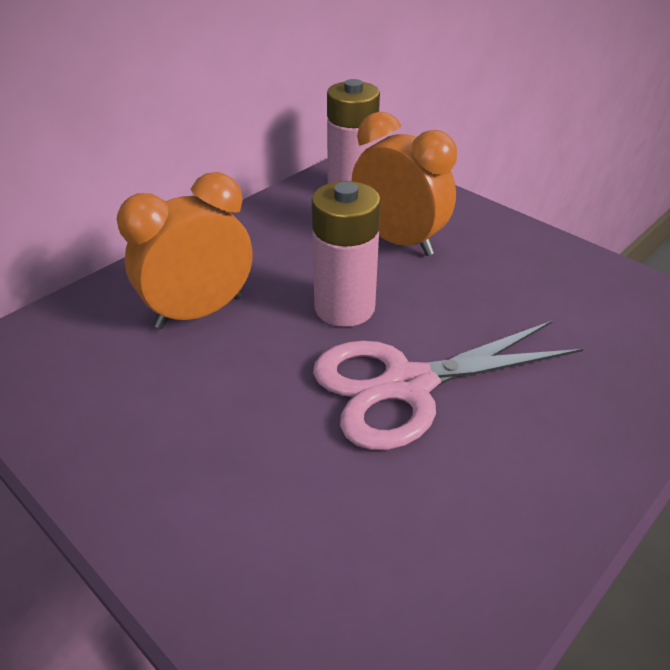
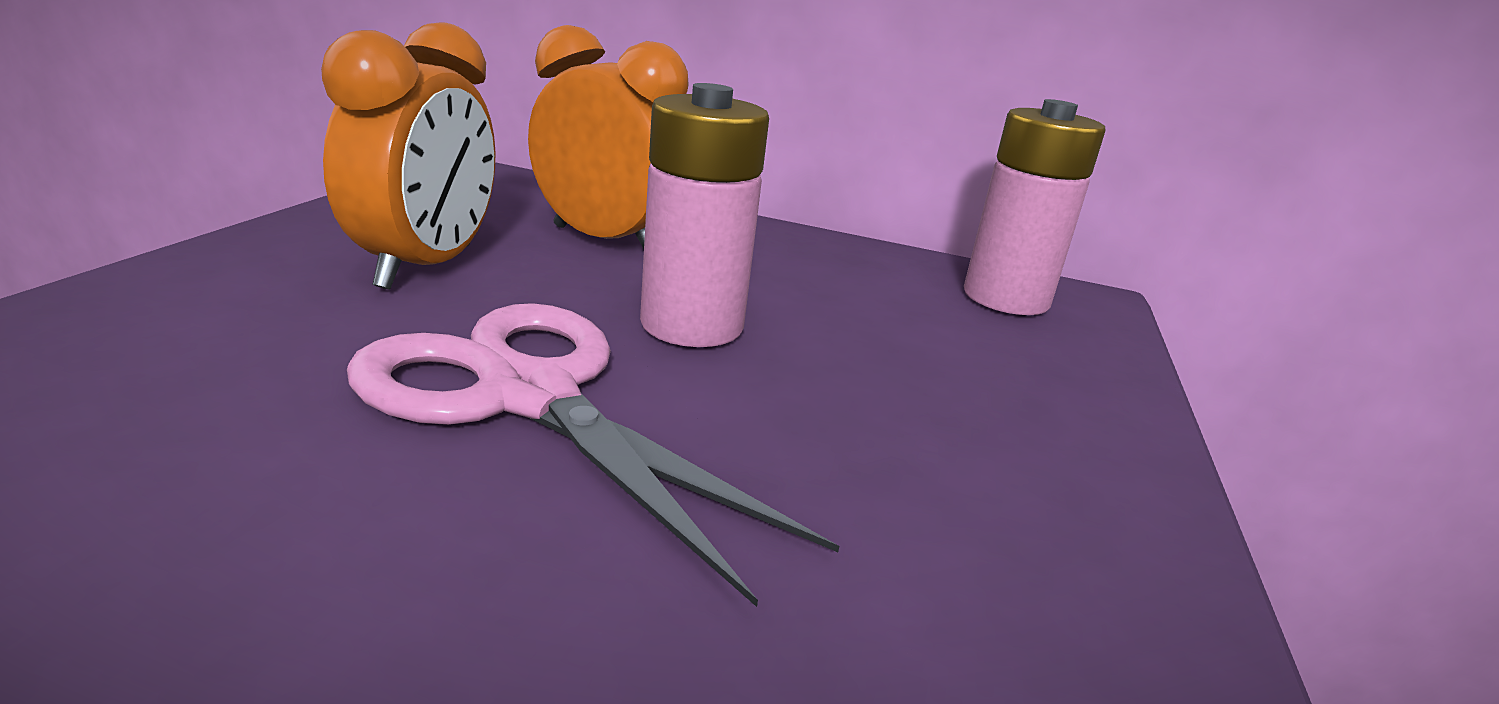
camera: 60 degrees right, 15 degrees down
orange clock [352,112,457,256] -> orange clock moved to [321,22,495,289]

